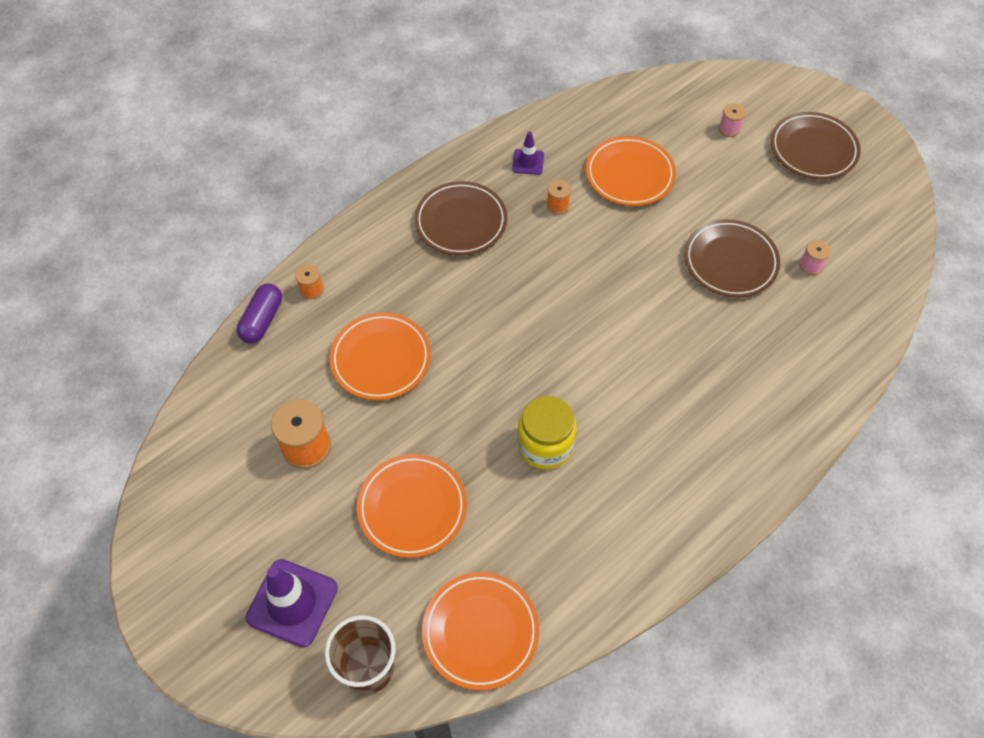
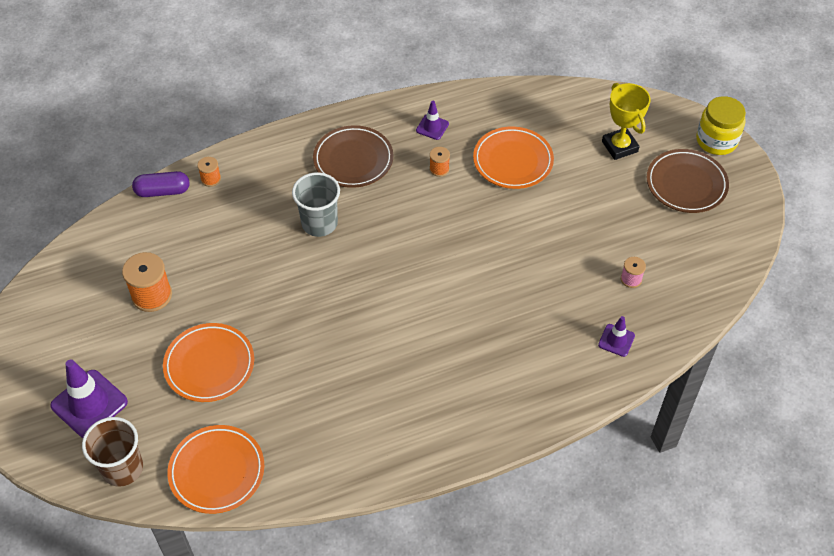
camera: 20 degrees right, 5 degrees down
purple capsule [237,284,282,344] -> purple capsule turned 45 degrees clockwise [132,171,189,197]
orange plate [330,312,431,400] -> none
yellow jar [517,396,577,469] -> yellow jar moved to [696,96,746,155]
brown plate [684,219,780,298] -> none
pink spool [718,104,745,137] -> yellow trophy [602,83,651,160]
none -> grey cup [292,173,340,237]
none -> purple traffic cone [598,316,635,357]

